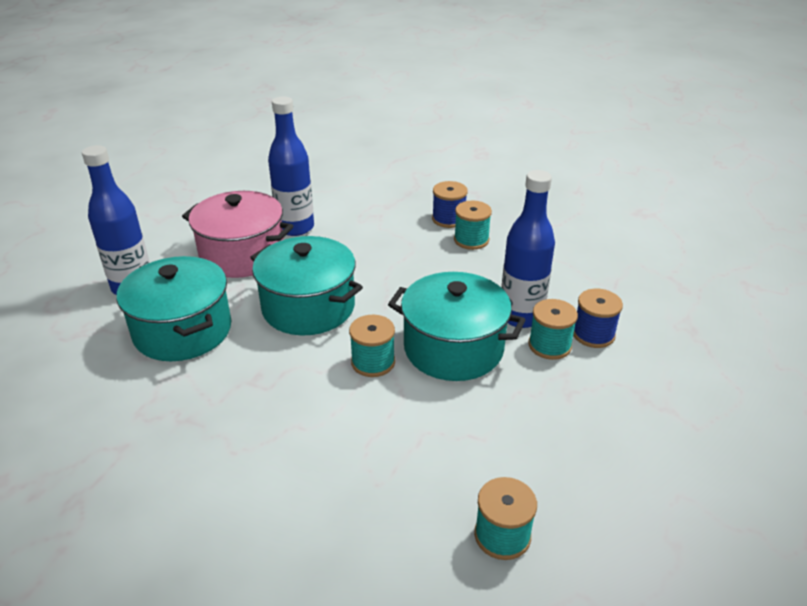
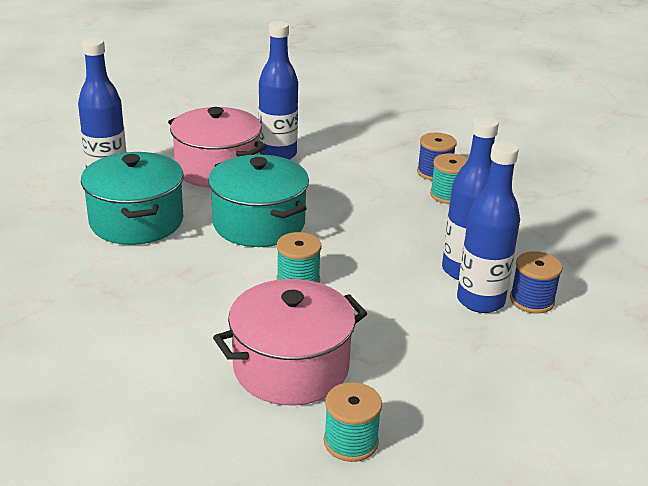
camera: 15 degrees right, 5 degrees down
turquoise pot [388,272,525,381] -> none
turquoise spool [528,299,578,360] -> blue bottle [457,141,520,313]
none -> pink pot [213,279,367,405]

